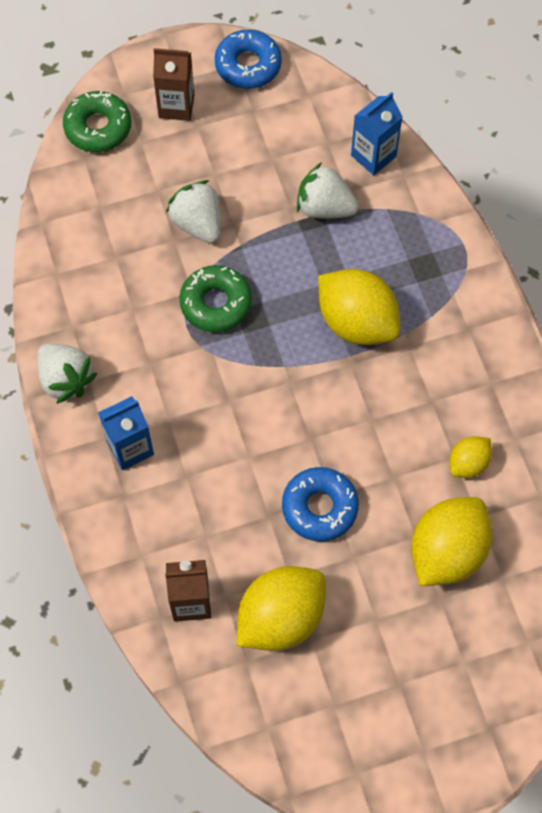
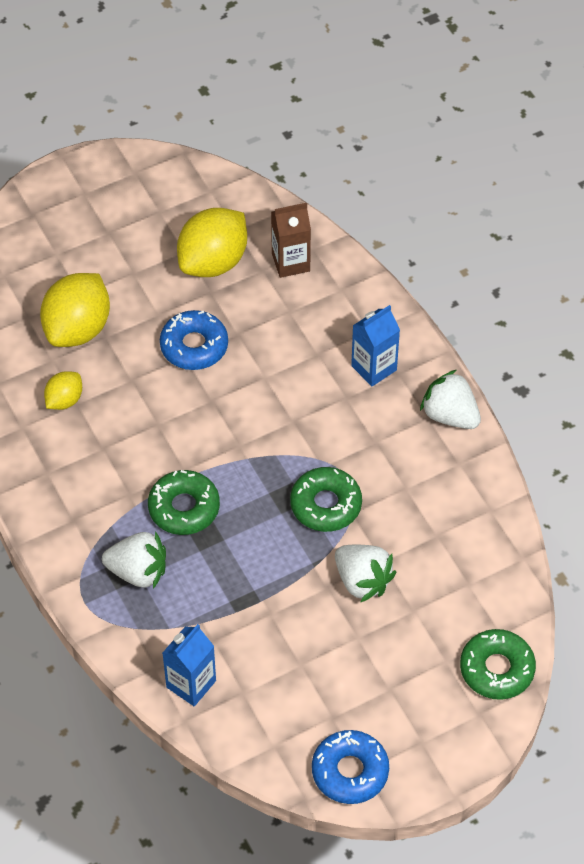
camera: 170 degrees right, 10 degrees down
brown carton [153,48,194,121] -> none
white strawberry [297,162,359,219] -> white strawberry moved to [102,531,166,589]
yellow lemon [318,269,401,345] -> green donut [148,470,220,535]

